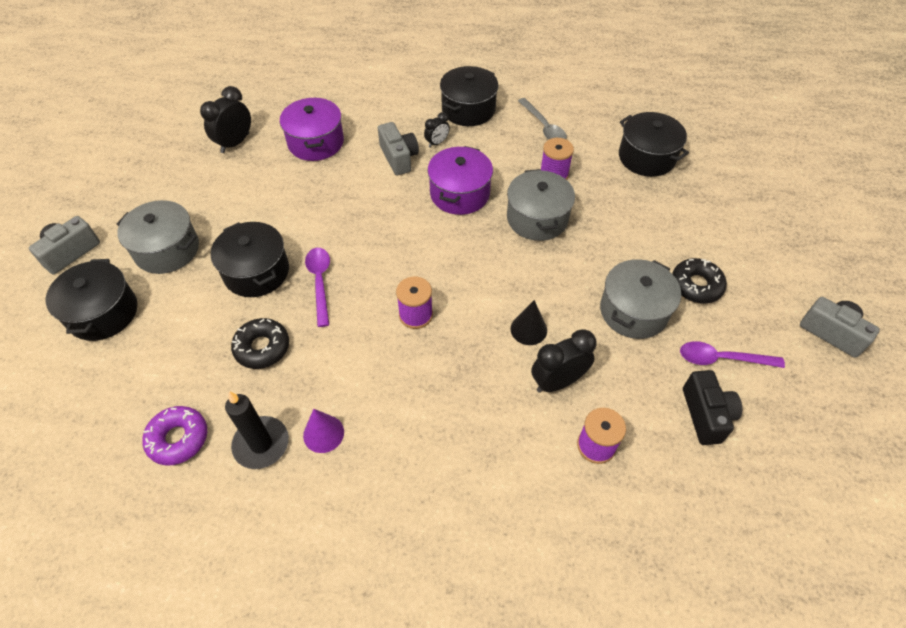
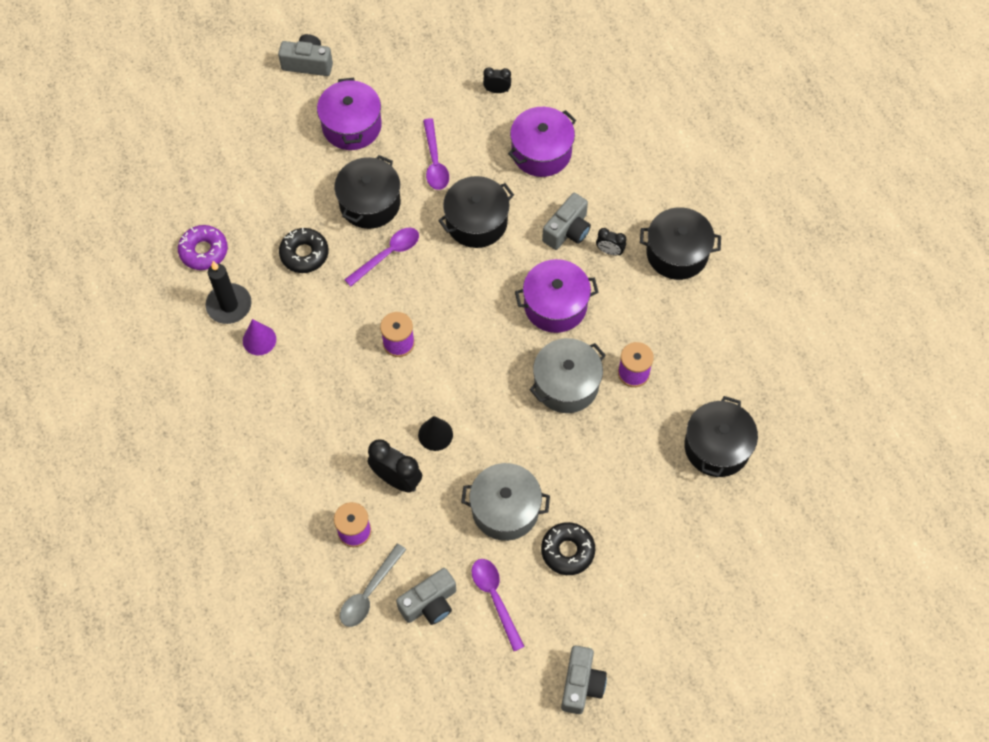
camera: 60 degrees right, 10 degrees up
black pot [46,259,137,341] -> black pot moved to [438,176,514,248]
grey pot [116,200,199,274] -> purple pot [317,78,382,150]
black clock [200,86,251,153] -> black clock [483,67,511,93], size x0.57
grey spoon [518,98,567,140] -> grey spoon moved to [340,543,406,627]
black camera [683,370,742,445] -> grey camera [396,568,456,625]
none -> purple spoon [423,118,449,190]

